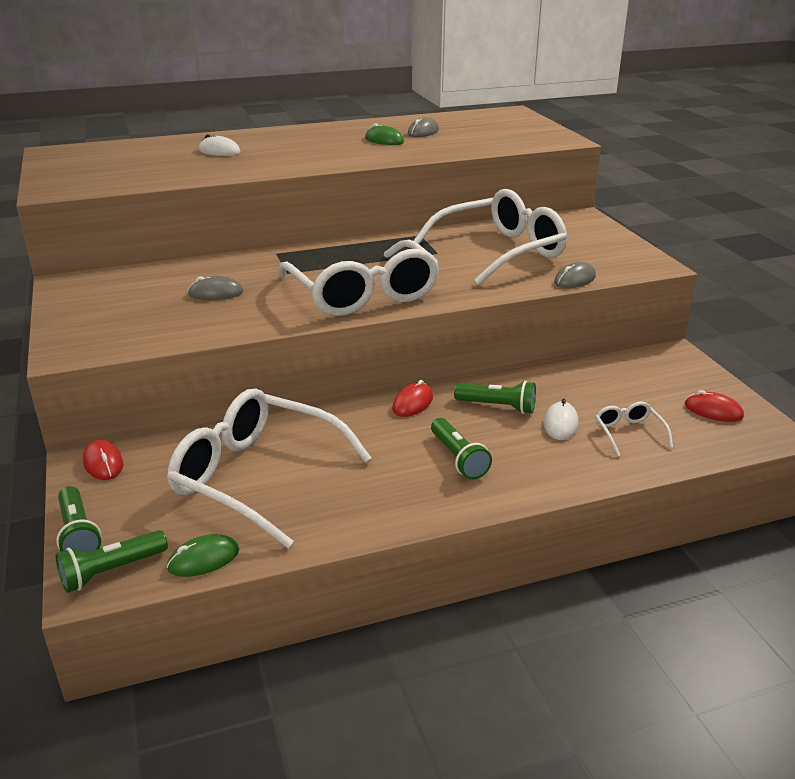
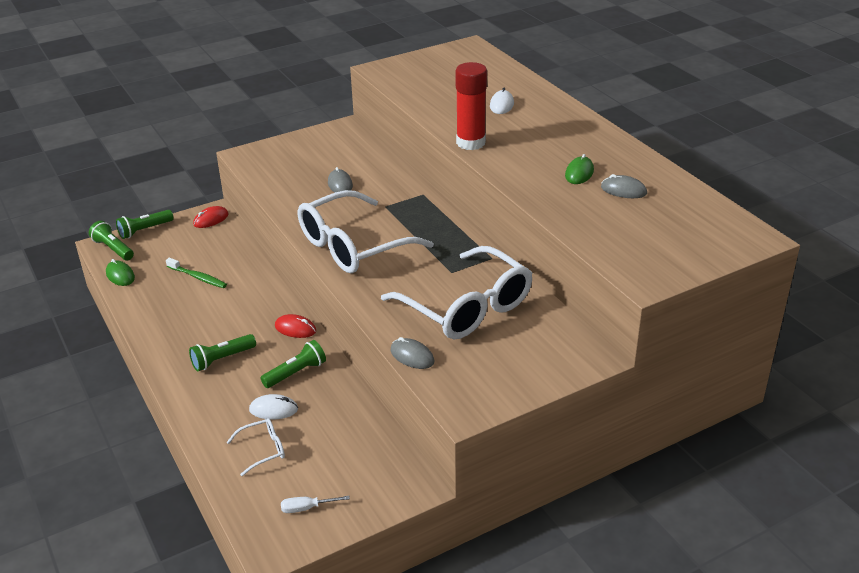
camera: 80 degrees right, 5 degrees up
white glasses [167,388,371,548] -> green toothbrush [166,258,227,288]
green flashlight [454,381,536,414] -> green flashlight turned 135 degrees counterclockwise [260,340,326,388]
red mouse [685,390,744,422] -> white screwdriver [281,496,350,513]
none -> red glue stick [456,62,487,150]

